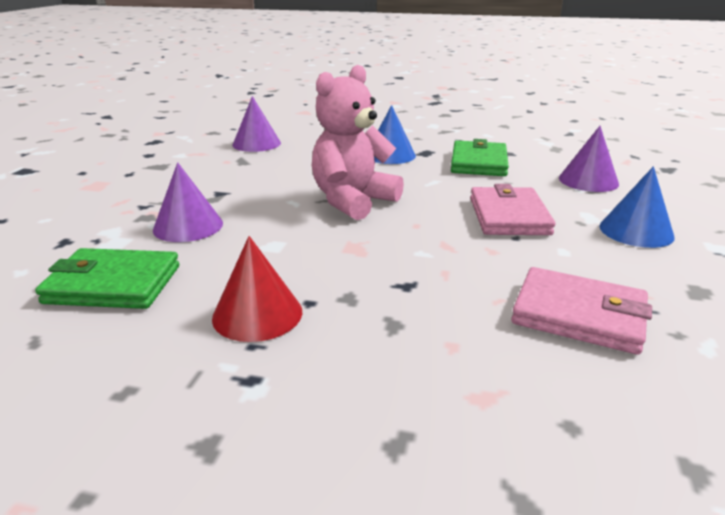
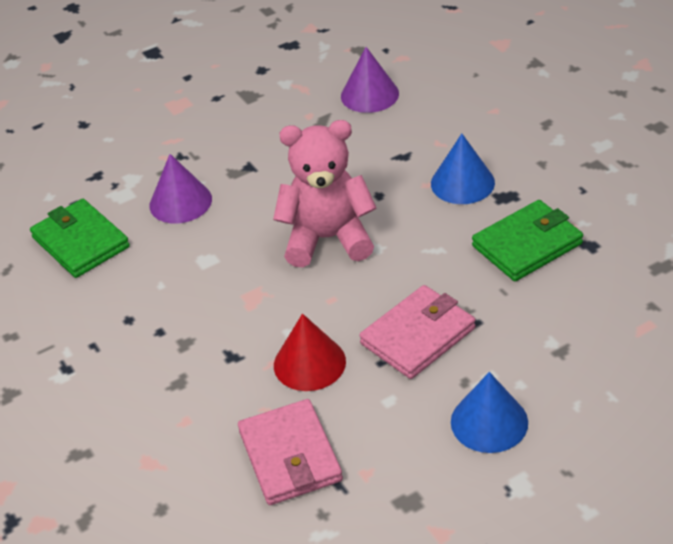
camera: 50 degrees right, 15 degrees up
red cone [212,236,302,342] -> red cone moved to [274,314,346,391]
purple cone [559,126,619,192] -> none

